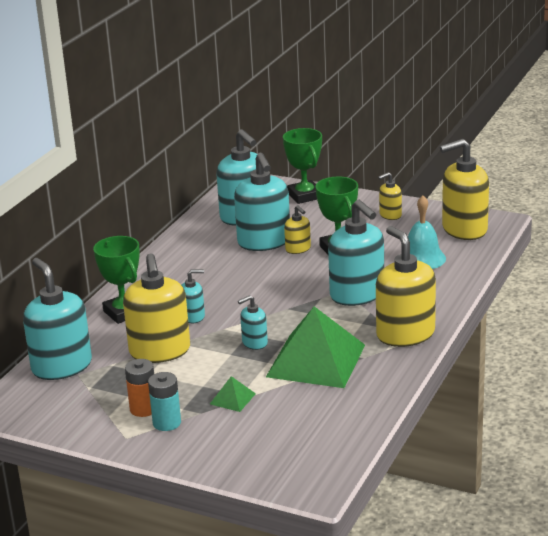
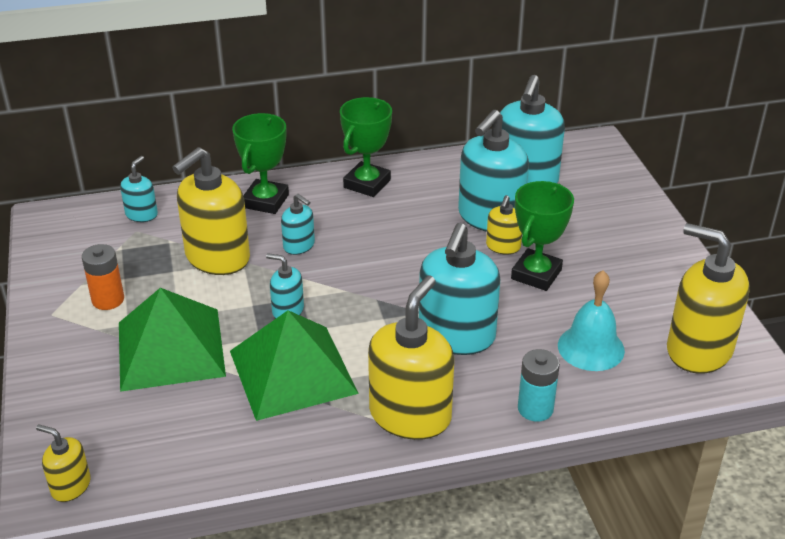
camera: 50 degrees right, 10 degrees up
turquoise soap dispenser [23,258,92,380] -> turquoise soap dispenser [120,156,158,222], size x0.49
turquoise battery [148,372,181,431] -> turquoise battery moved to [518,349,560,422]
green pyramid [210,376,256,412] -> green pyramid [119,288,226,392], size x2.42
green trophy [283,128,322,204] -> green trophy moved to [340,97,392,197]
yellow soap dispenser [378,172,402,220] -> yellow soap dispenser moved to [36,424,91,502]

